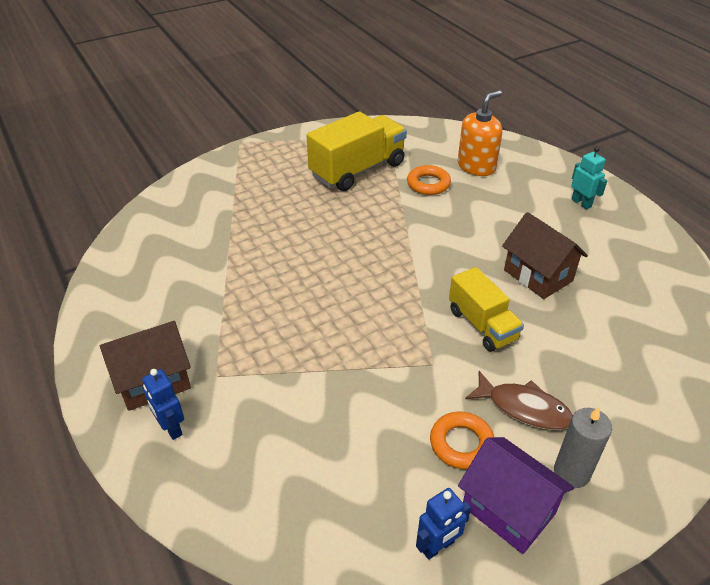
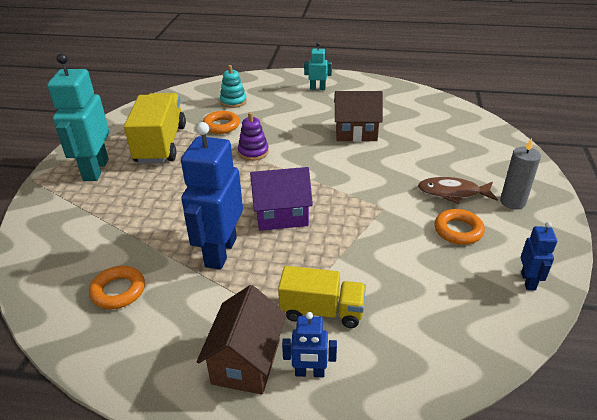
camera: 50 degrees left, 5 degrees down
yellow truck [449,267,524,352] -> yellow truck moved to [278,266,366,328]
orange soap dispenser [458,90,502,176] -> turquoise stacking toy [220,65,247,108]
purple house [458,437,574,554] -> purple house moved to [250,167,313,231]
brown fish [465,371,573,430] -> brown fish turned 150 degrees counterclockwise [418,177,498,204]
none -> turquoise robot [47,53,109,181]
none -> orange ring [89,266,145,309]
none -> blue robot [181,122,243,270]
none -> purple stacking toy [238,112,269,161]

